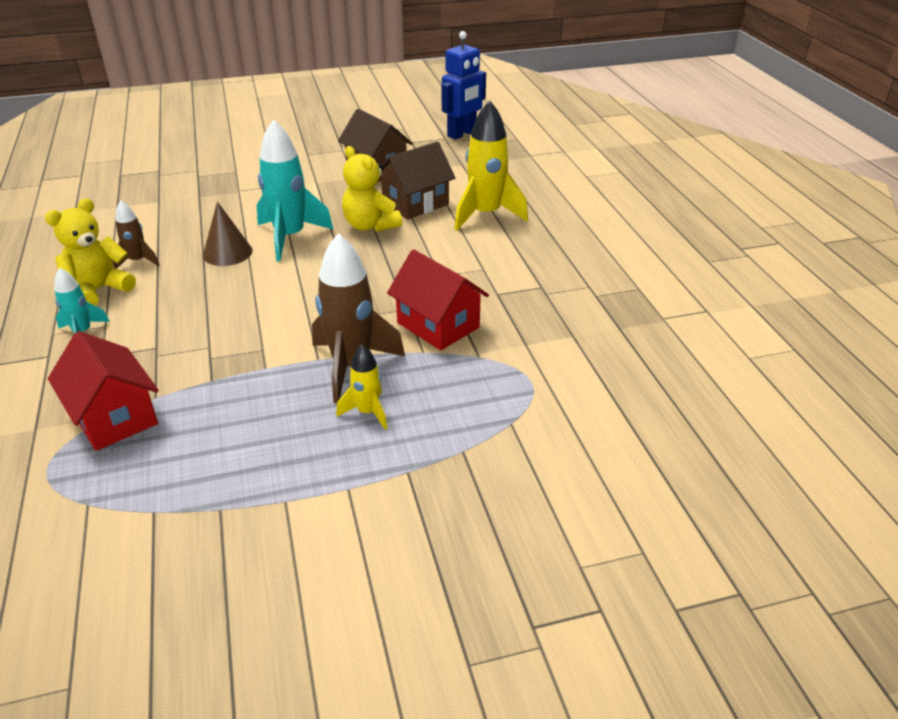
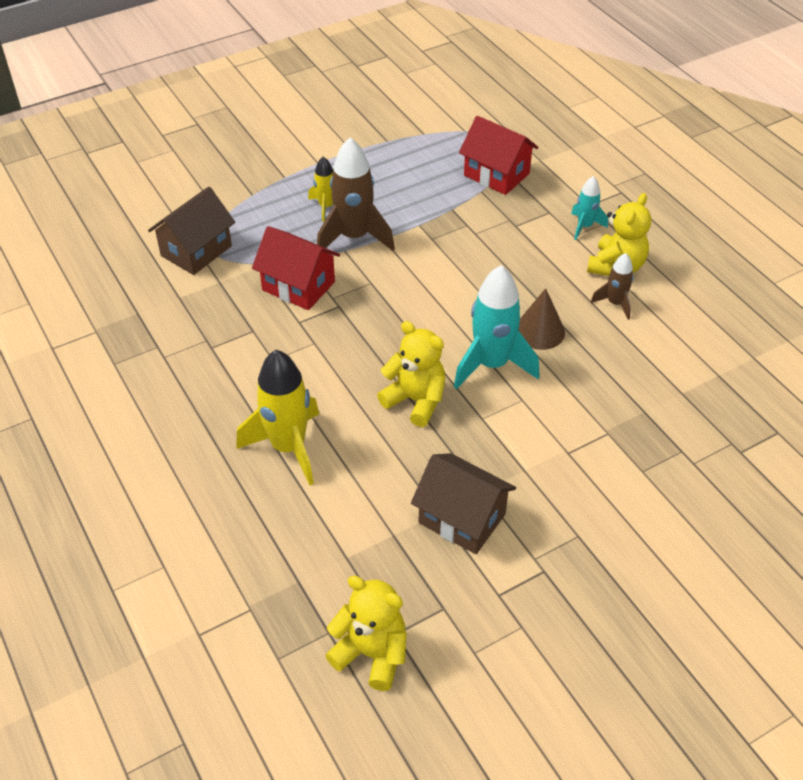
camera: 165 degrees right, 10 degrees up
brown house [381,141,455,220] -> brown house moved to [148,187,235,275]
blue robot [442,31,486,140] -> yellow teddy bear [325,576,407,691]

